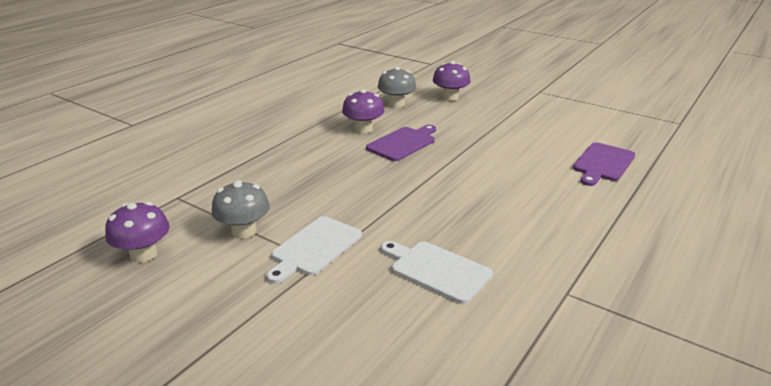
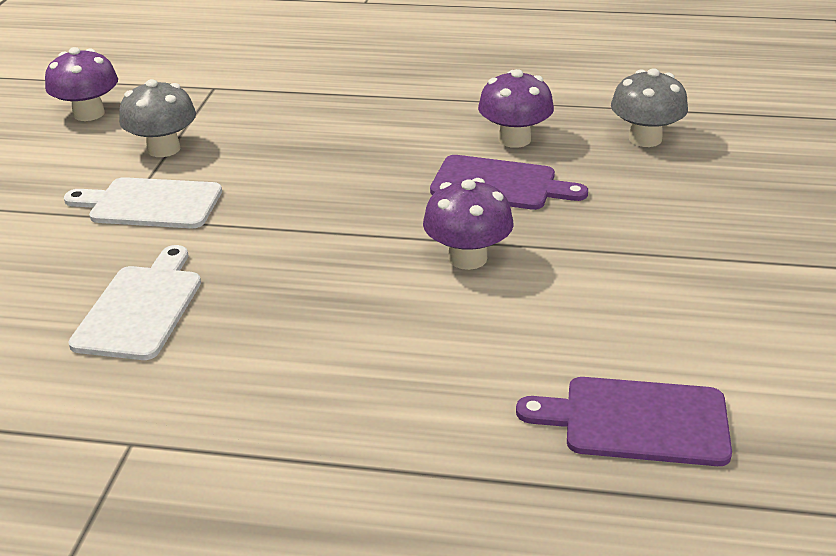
camera: 65 degrees right, 5 degrees up
purple mushroom [433,61,471,101] -> purple mushroom moved to [423,178,513,270]

